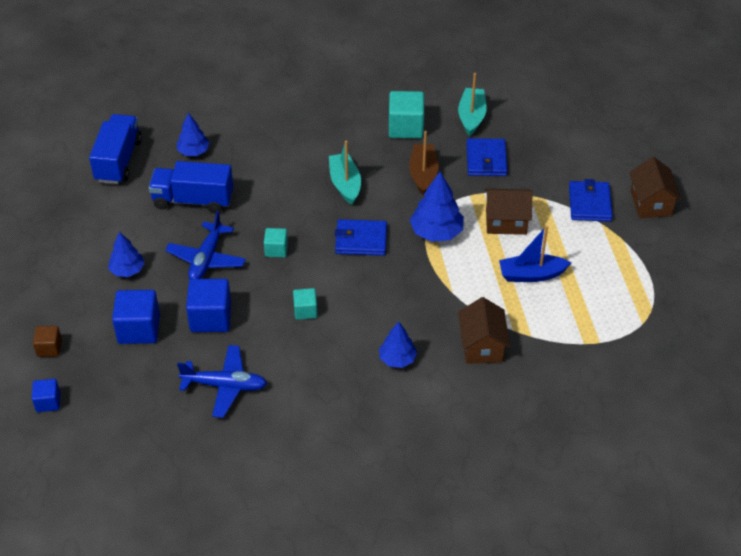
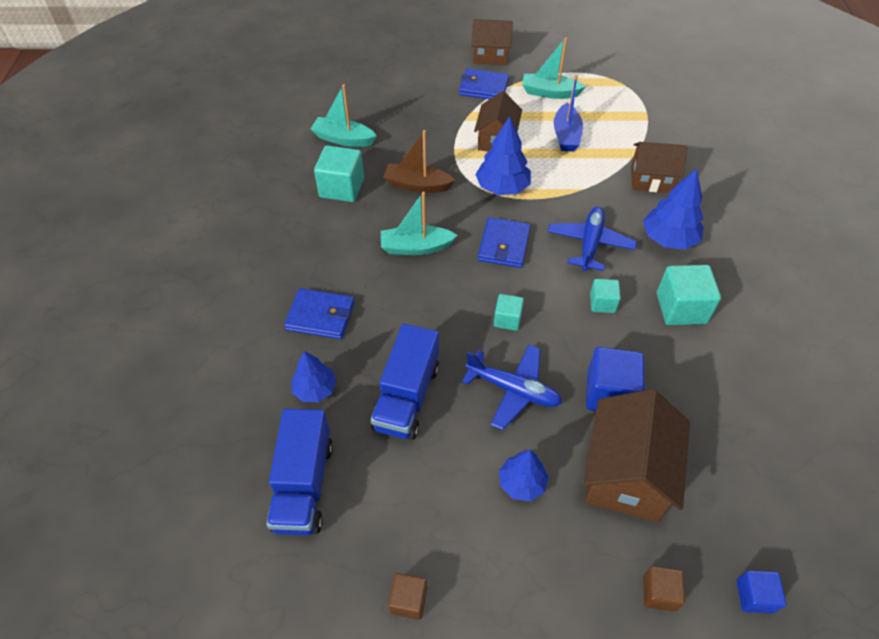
camera: 80 degrees left, 5 degrees up
blue truck [89,114,142,184] -> blue truck turned 105 degrees counterclockwise [267,408,333,535]
blue cube [112,290,160,344] -> brown house [584,389,690,522]
blue plane [177,345,267,418] -> blue plane moved to [548,207,637,271]
blue tree [379,321,417,368] -> blue tree [643,168,704,250], size x1.54
blue wallet [466,138,508,176] -> blue wallet moved to [284,288,355,339]
none -> brown cube [388,573,427,620]
none -> turquoise boat [522,38,586,99]
none -> turquoise cube [657,265,721,325]

